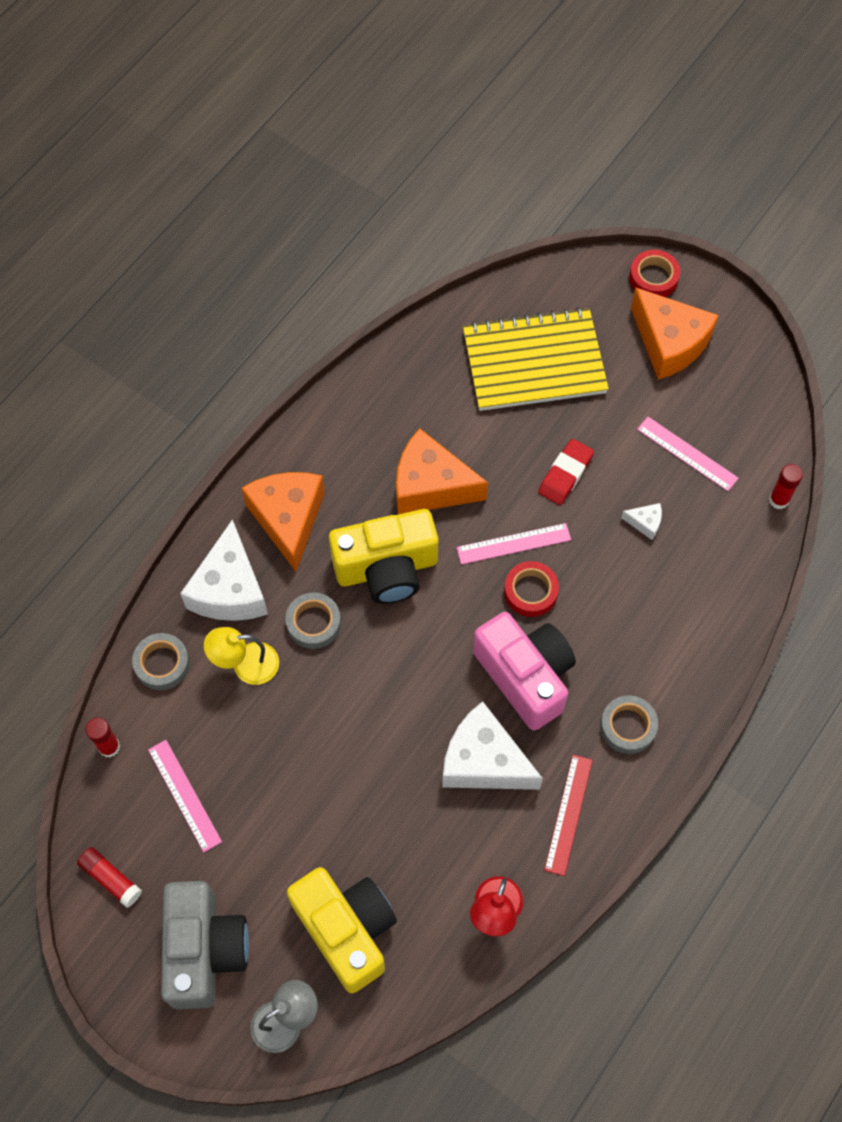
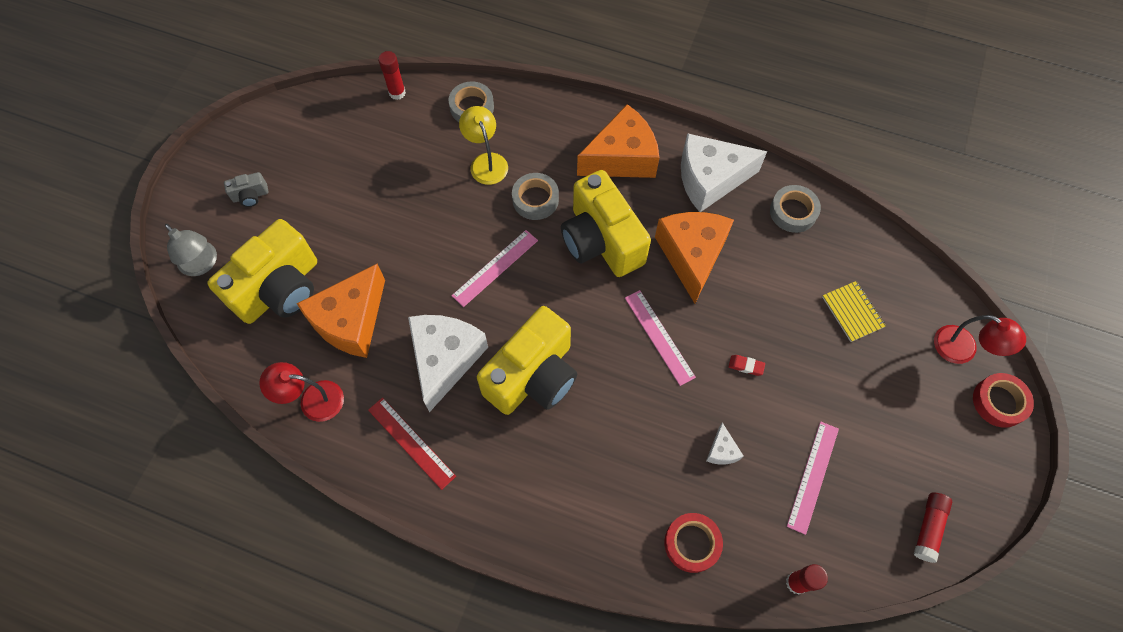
camera: 75 degrees right, 0 degrees up
red glue stick [77,847,142,908] -> red glue stick moved to [914,492,952,563]
pink ruler [148,740,222,852] -> pink ruler moved to [451,230,538,307]
grey camera [161,881,249,1009] -> grey camera [224,172,269,207], size x0.41
white cheese [180,519,268,621] -> white cheese moved to [681,133,767,212]
yellow notebook [463,307,609,411] -> yellow notebook [822,281,886,342], size x0.43
pink camera [473,612,576,731] -> yellow camera [477,306,577,415]
red tape [504,561,559,617] -> red tape moved to [664,513,723,573]
red eraser [538,439,594,505] -> red eraser [729,355,765,376], size x0.52
red ruler [544,755,593,876] -> red ruler turned 45 degrees clockwise [368,397,456,490]
grey tape [600,695,658,754] -> grey tape moved to [770,185,821,233]
orange cheese [631,287,719,380] -> orange cheese moved to [297,264,385,358]
none -> red lamp [934,315,1026,364]

